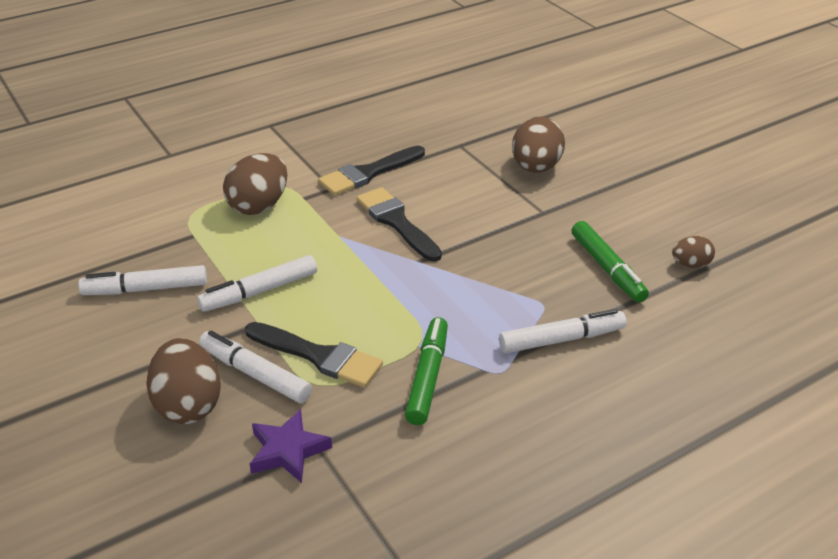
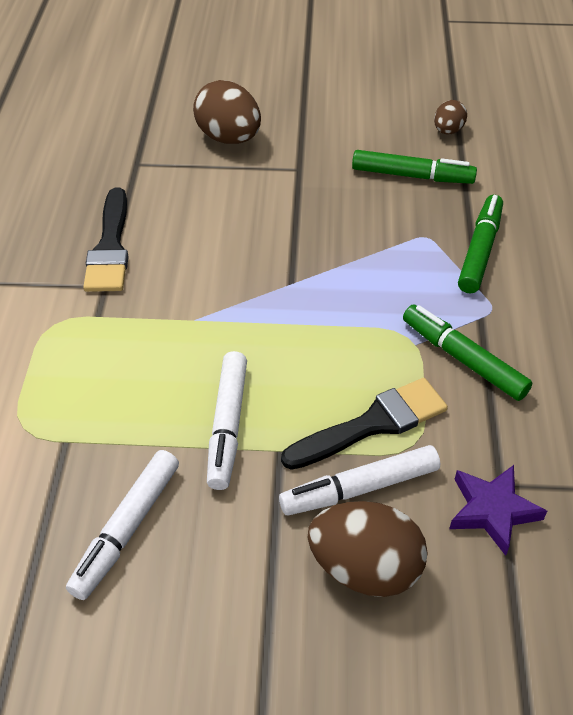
camera: 55 degrees left, 10 degrees up
brown egg [223,153,287,215] -> none
black brush [357,187,442,262] -> none
white marker [499,309,627,353] -> green marker [458,195,503,293]

